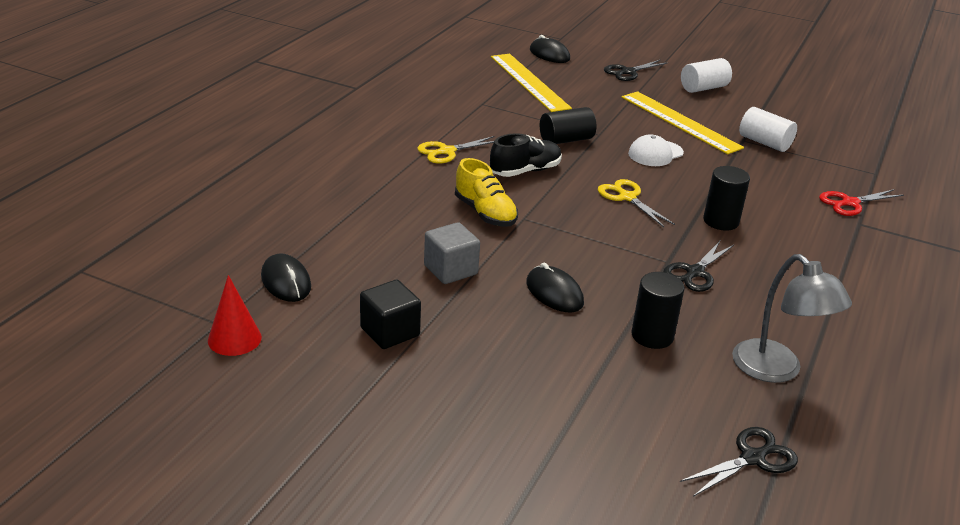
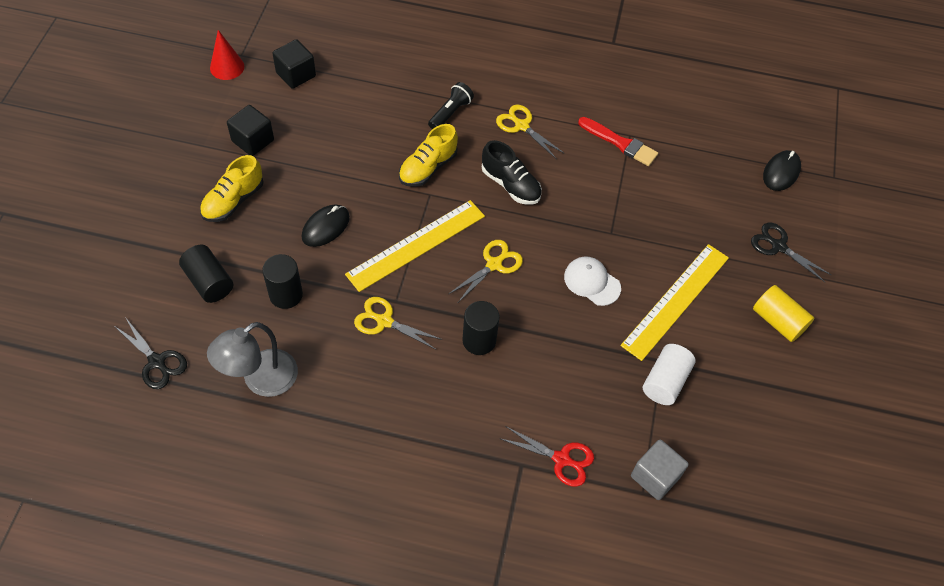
camera: 75 degrees right, 25 degrees up
black mouse [261,253,311,302] -> black cube [272,39,316,89]
grey cube [424,222,480,284] -> grey cube moved to [631,439,689,500]
yellow ruler [491,54,572,112] -> yellow ruler moved to [345,200,485,292]
black cylinder [540,107,596,144] -> black cylinder moved to [179,245,233,303]
black scissors [663,241,734,292] -> yellow scissors [354,297,442,350]
white cylinder [681,58,732,93] -> yellow cylinder [753,285,814,342]
red scissors [819,189,904,216] -> red scissors turned 150 degrees clockwise [499,426,594,487]
none -> yellow shoe [200,155,264,222]
none -> black flashlight [428,82,474,129]
none -> red brush [578,117,658,166]

